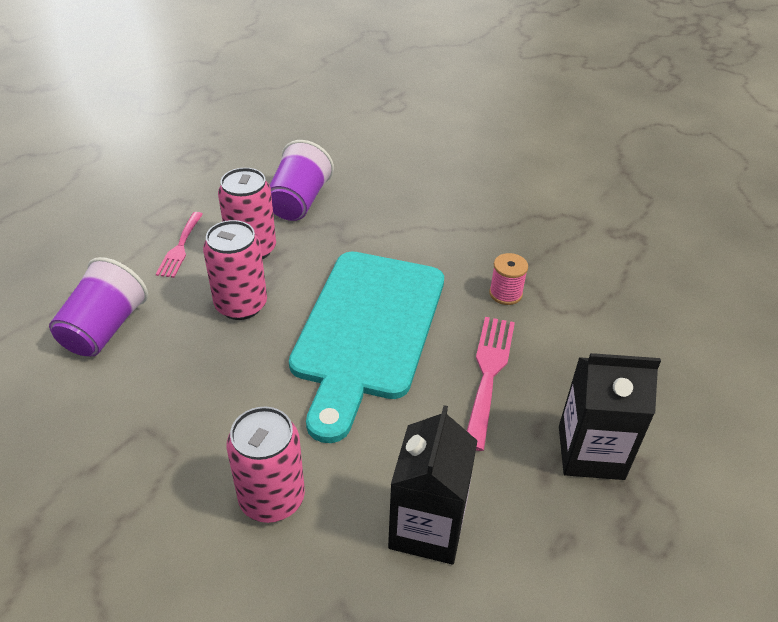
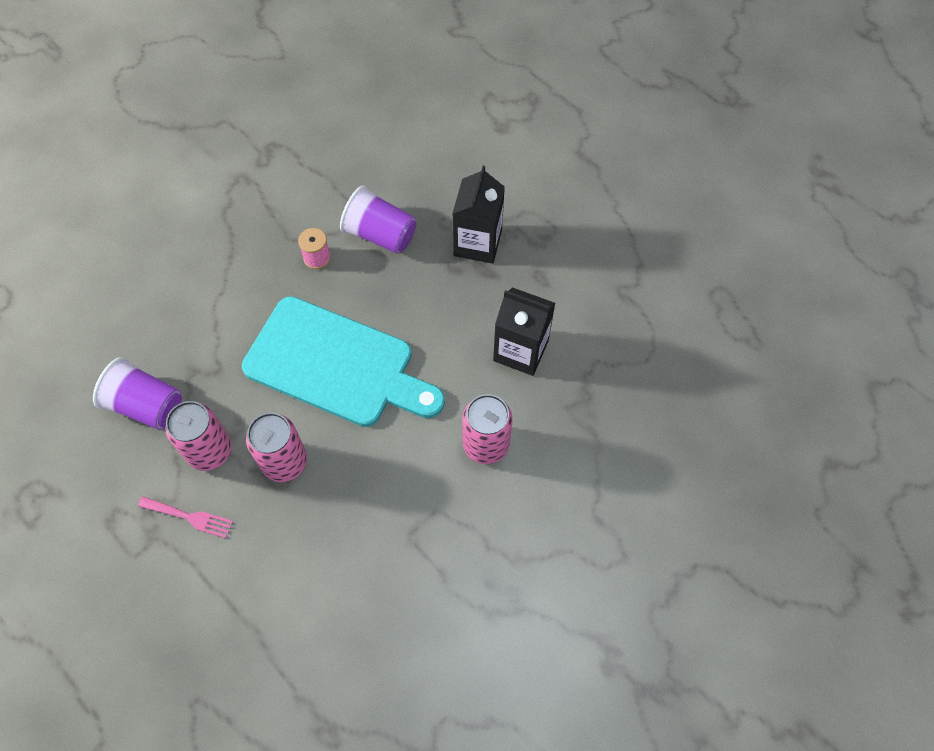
camera: 80 degrees left, 20 degrees up
purple cup [49,257,148,356] -> purple cup moved to [340,185,416,254]
pink fork [467,317,515,451] -> none

